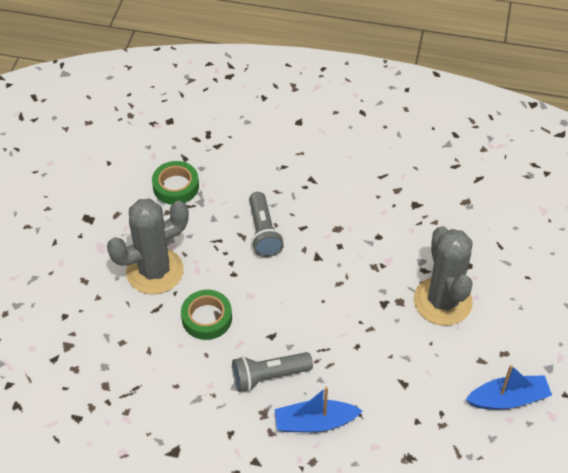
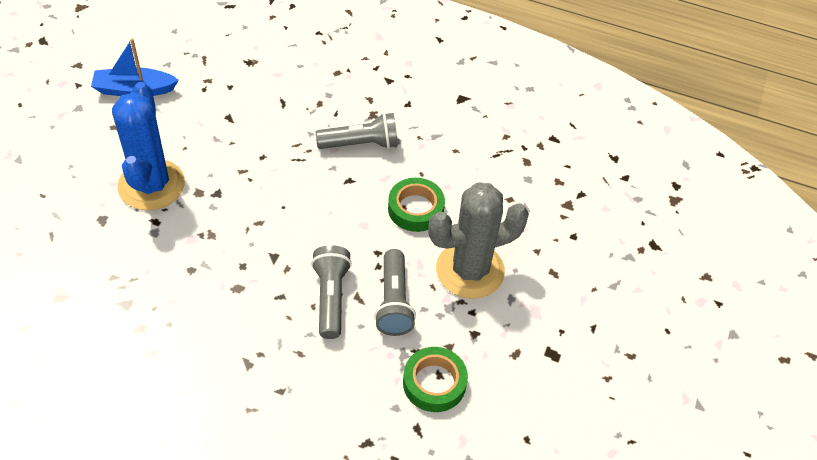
camera: 175 degrees left, 0 degrees up
blue boat [275,387,363,432] -> none
grey cactus [414,226,473,326] -> blue cactus [112,82,185,210]
none -> grey flashlight [374,249,416,336]

